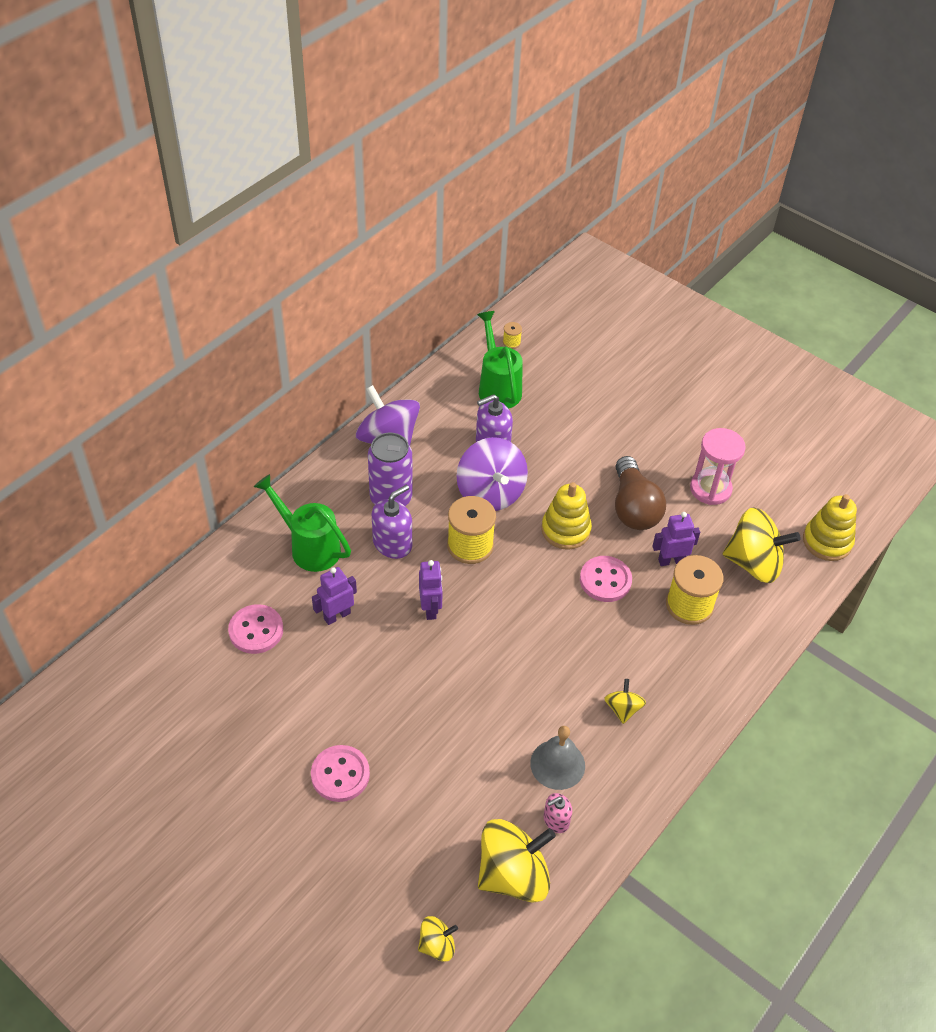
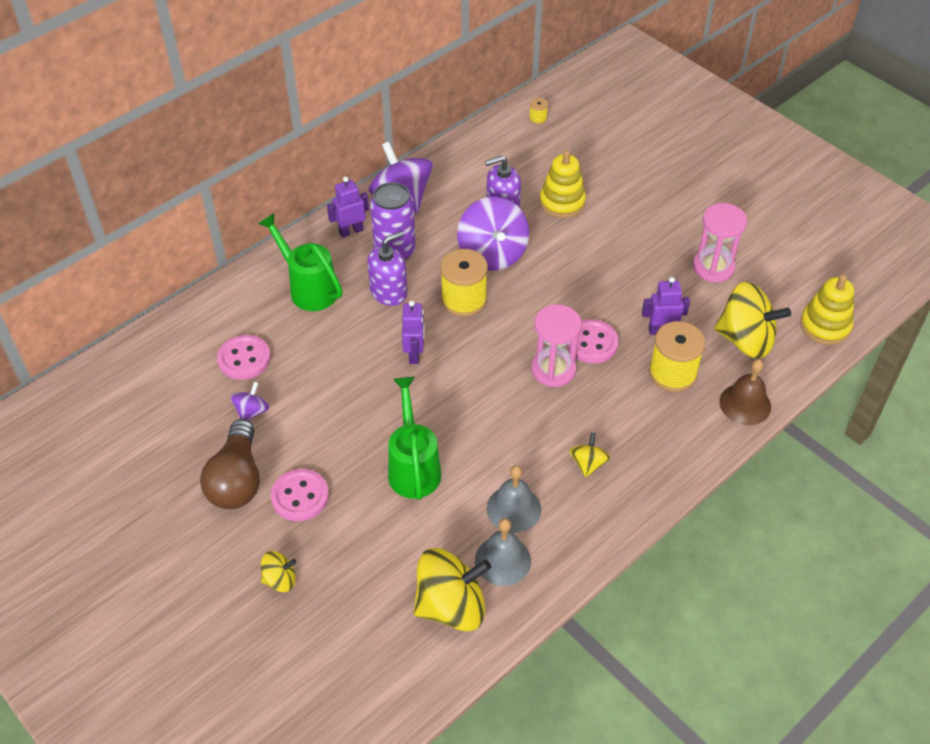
camera: 10 degrees right, 0 degrees up
purple robot [312,567,357,625] -> purple robot moved to [327,176,369,238]
yellow spinning top [418,916,458,962] -> yellow spinning top moved to [261,551,297,592]
green watering can [477,311,523,409] -> green watering can moved to [388,377,441,500]
yellow stacking toy [541,482,592,550] -> yellow stacking toy moved to [540,150,586,218]
pink soap dispenser [544,793,572,833] -> grey bell [475,518,531,586]
brown light bulb [615,456,666,530] -> brown light bulb moved to [200,419,260,509]
none -> purple spinning top [230,382,269,421]
none -> pink hourglass [531,305,582,387]
none -> brown bell [719,359,771,425]

